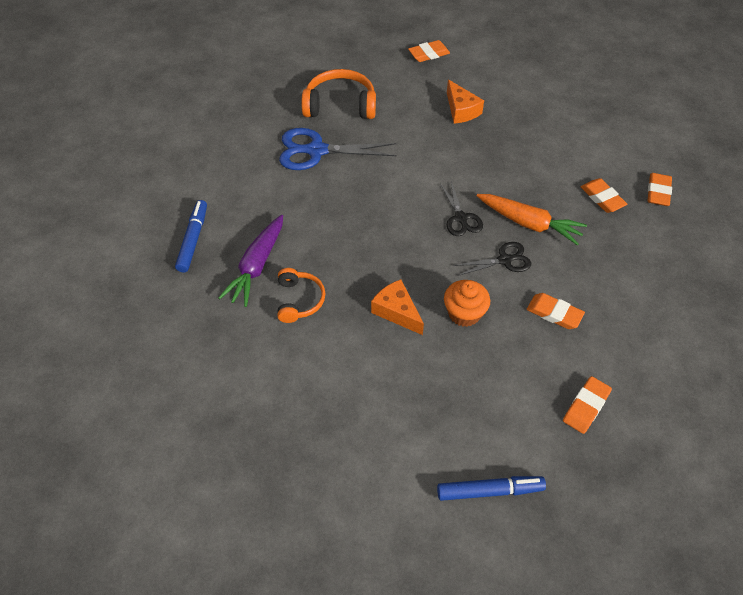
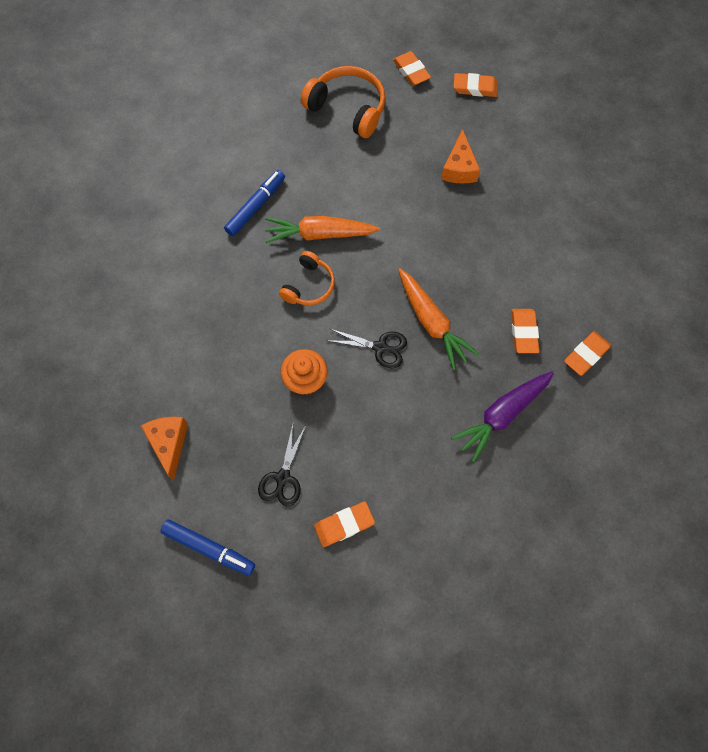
camera: 30 degrees right, 15 degrees up
blue marker [175,200,207,272] -> blue marker moved to [224,170,285,236]
purple carrot [218,215,283,307] -> purple carrot moved to [451,371,554,462]
orange headphones [277,268,325,323] -> orange headphones moved to [279,251,335,305]
blue scissors [279,128,397,170] -> none
orange cheese [371,279,424,335] -> orange cheese moved to [141,417,188,480]
black scissors [440,182,483,236] -> black scissors moved to [258,425,306,506]
orange eraser [527,293,585,329] -> orange eraser moved to [393,51,431,86]
none -> orange carrot [265,216,380,243]

